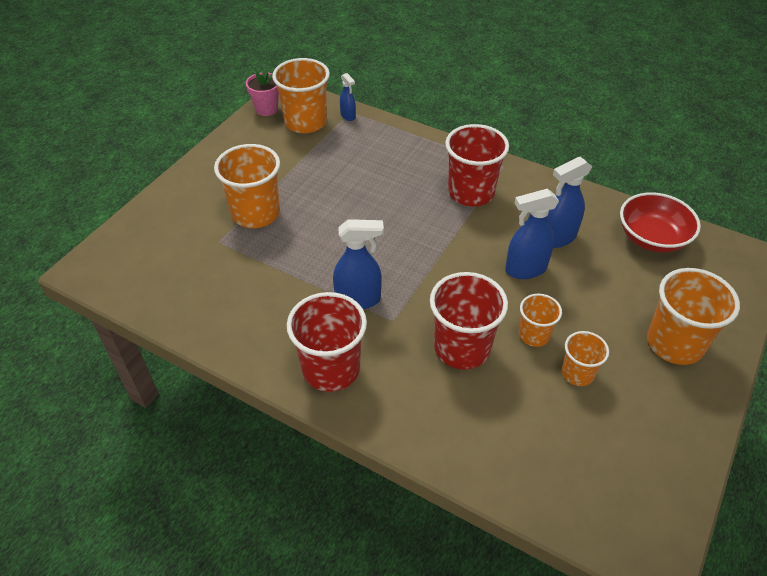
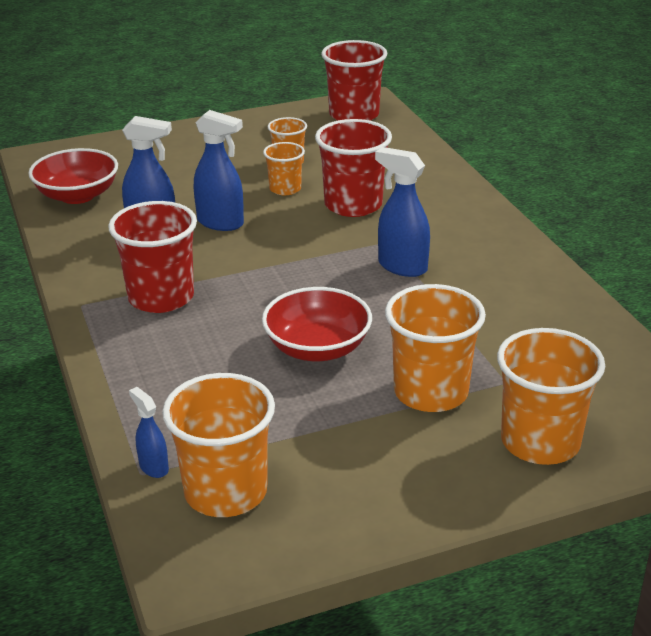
camera: 140 degrees left, 15 degrees down
pink flower pot [246,68,279,116] -> none
red cup [287,292,367,392] -> red cup moved to [321,40,387,121]
blue spray bottle [340,73,356,121] -> blue spray bottle turned 45 degrees counterclockwise [129,387,169,478]
orange cup [647,268,740,365] -> orange cup moved to [497,328,605,465]
none -> red bowl [262,287,372,361]

